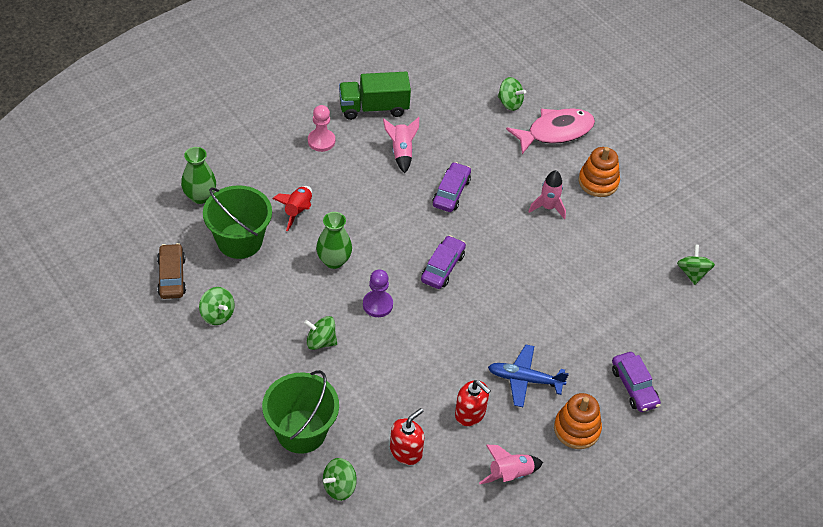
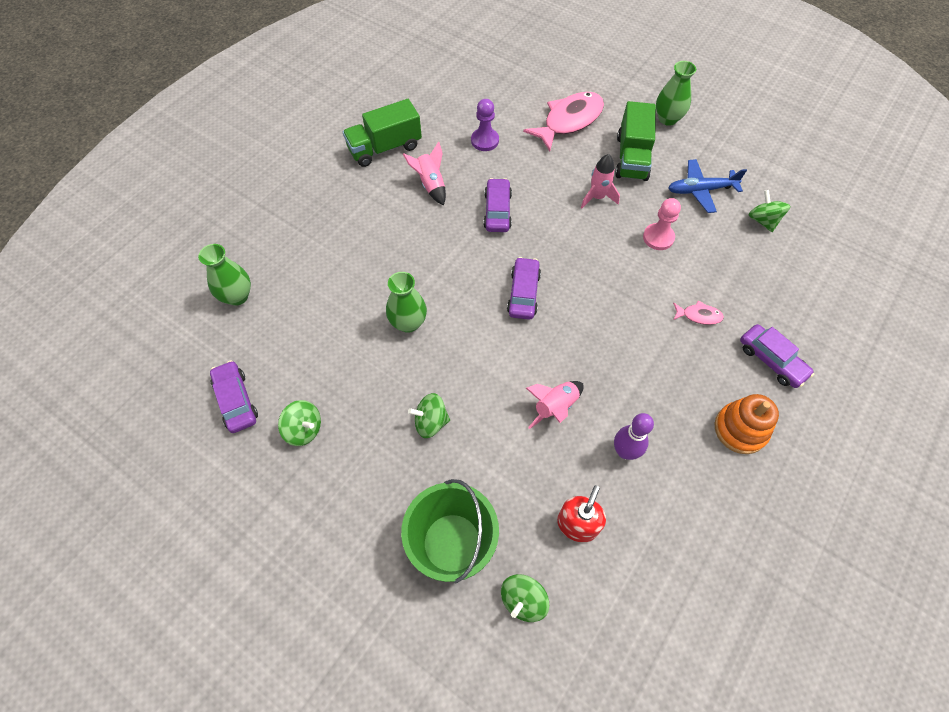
camera: 15 degrees left, 10 degrees up
brown car [157,243,186,299] -> purple car [210,360,258,433]
green bucket [203,185,272,259] -> none
red rocket [272,186,312,231] -> none
pink pawn [308,105,335,152] -> pink pawn moved to [643,198,681,250]
purple pawn [363,269,393,317] -> purple pawn moved to [471,99,499,151]
red soap dispenser [455,380,491,426] -> purple bowling pin [614,413,654,460]
pink rocket [479,445,543,484] -> pink rocket moved to [526,381,584,429]
blue plane [488,344,569,407] -> blue plane moved to [669,159,747,213]
green spinning top [498,77,526,111] -> none
orange stacking toy [578,147,620,197] -> green truck [615,101,656,181]
none -> green vase [656,61,696,126]
none -> pink fish [673,300,724,325]

